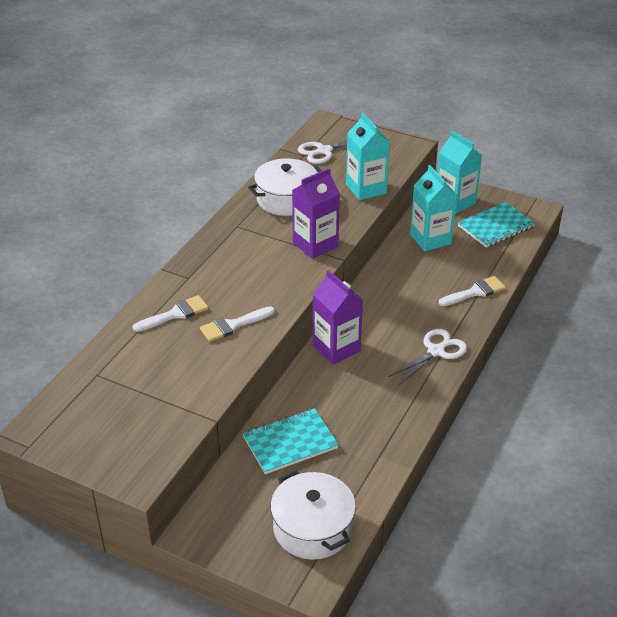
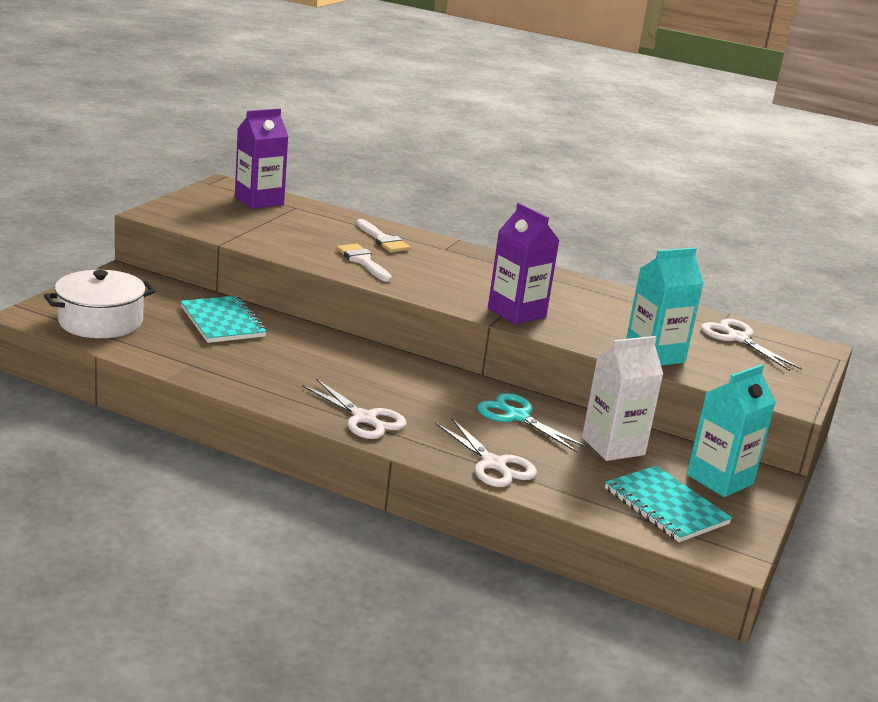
camera: 85 degrees right, 15 degrees down
white pot [248,158,322,216] -> none
purple carton [313,270,363,365] -> purple carton moved to [235,108,289,209]
turquoise carton [410,165,457,252] -> white carton [582,336,664,461]
white brush [439,276,506,306] -> white scissors [436,418,537,487]
none -> turquoise scissors [477,393,589,453]

